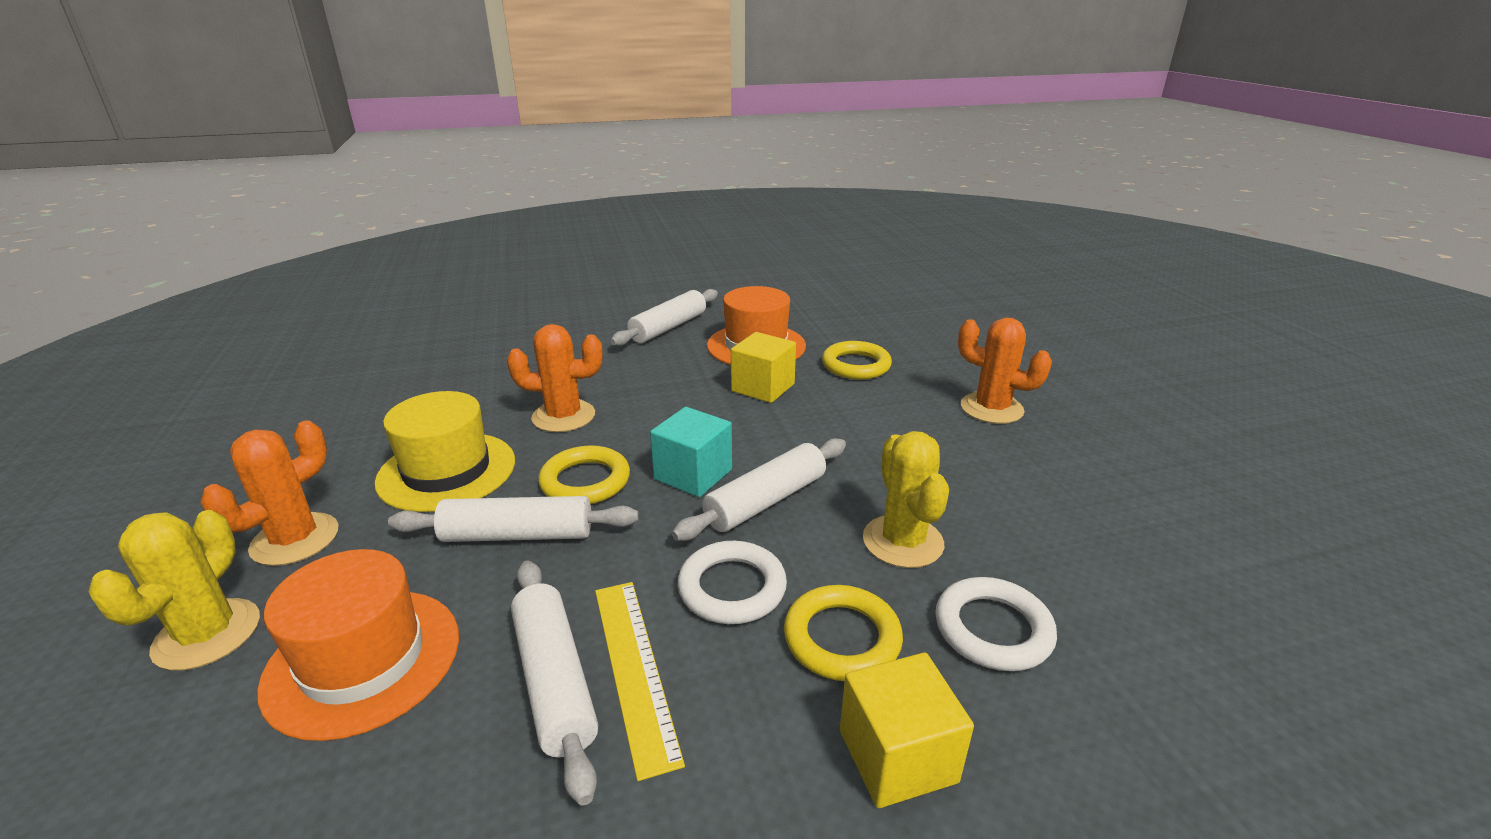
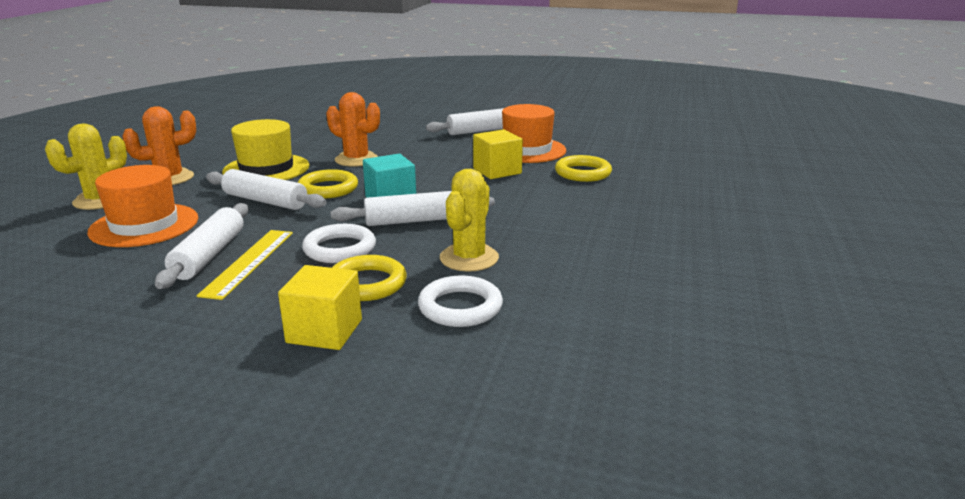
camera: 30 degrees right, 5 degrees down
orange cactus [958,317,1052,424] -> none

